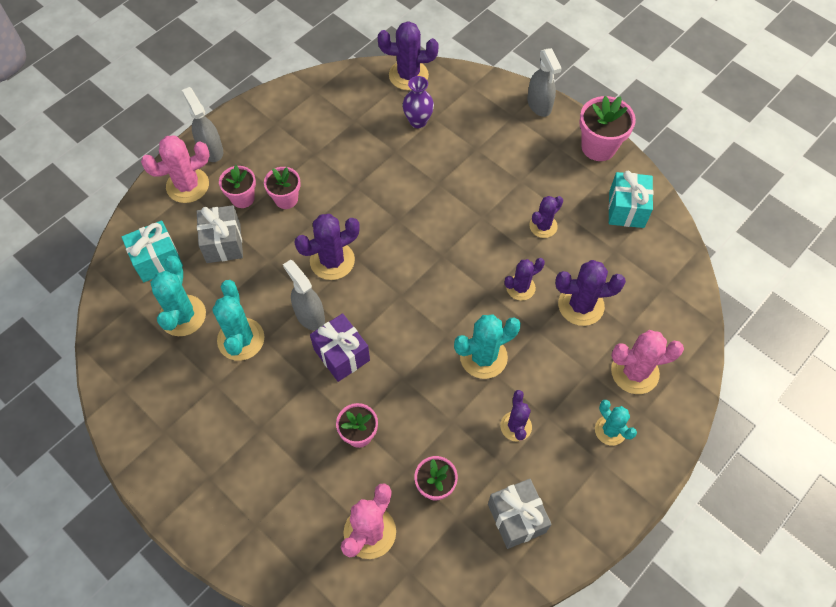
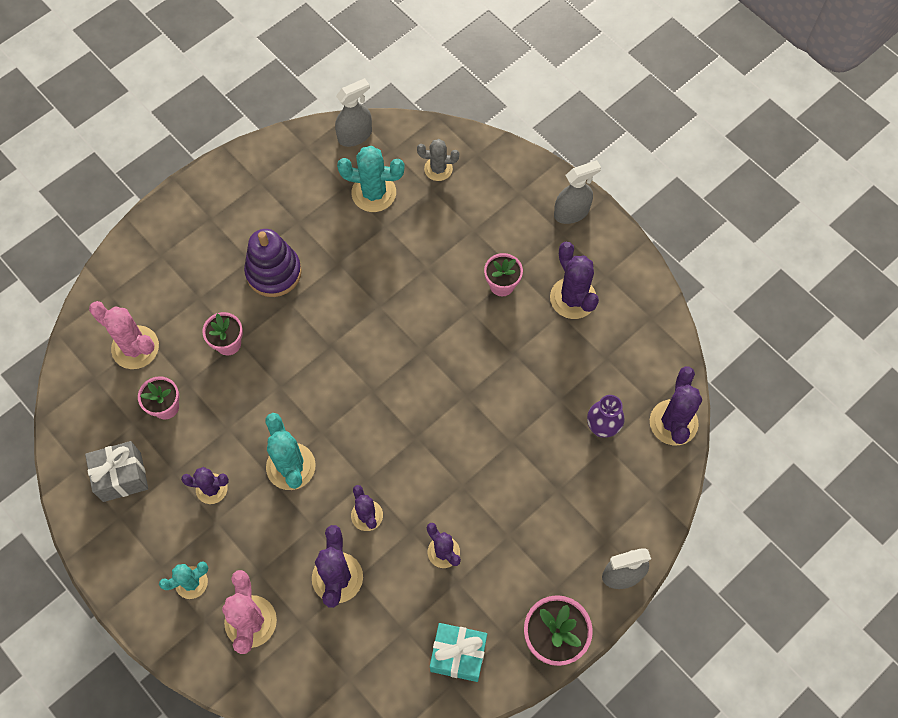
camera: 95 degrees right, 5 degrees up
turquoise gift [122,220,183,282] -> grey cactus [417,139,459,181]
pink cactus [141,135,210,203] -> none
grey gift [197,205,243,263] -> none
turquoise cactus [212,280,265,361] -> none
pink flower pot [219,165,256,208] -> none
grey spray bottle [283,260,325,331] -> grey spray bottle moved to [335,78,372,147]
purple cactus [294,214,360,280] -> purple cactus moved to [550,242,599,319]
purple gift [310,313,370,382] -> none
none -> purple stacking toy [244,229,302,297]

